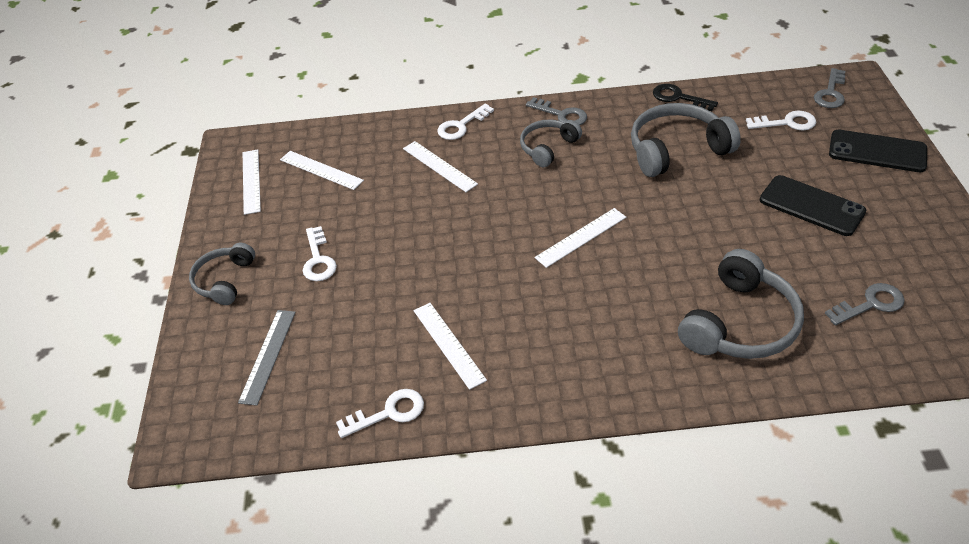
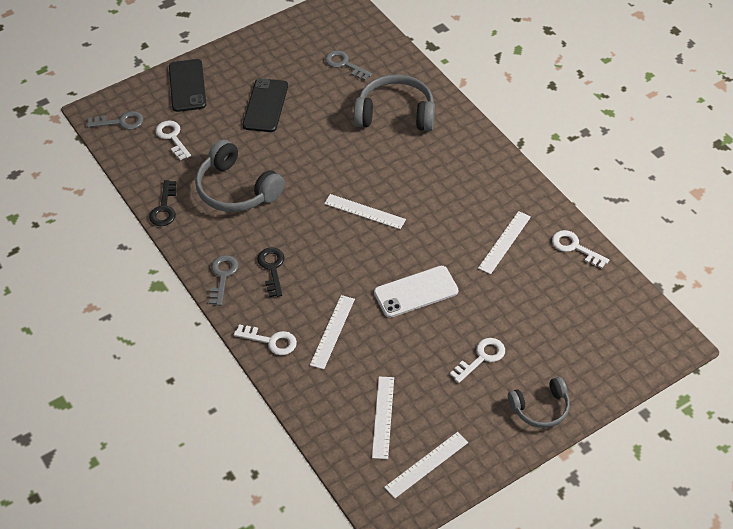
camera: 120 degrees left, 5 degrees up
grey ruler [238,310,296,406] -> none
grey headphones [520,120,582,167] -> black key [257,248,285,297]
none -> white phone [374,266,458,318]

